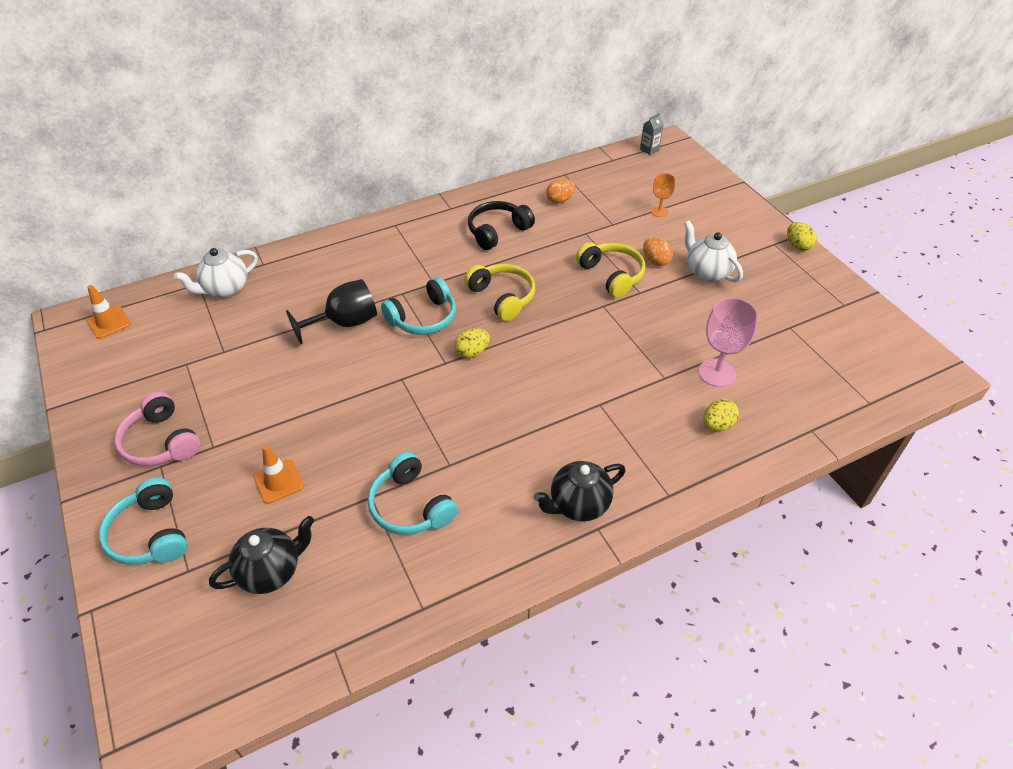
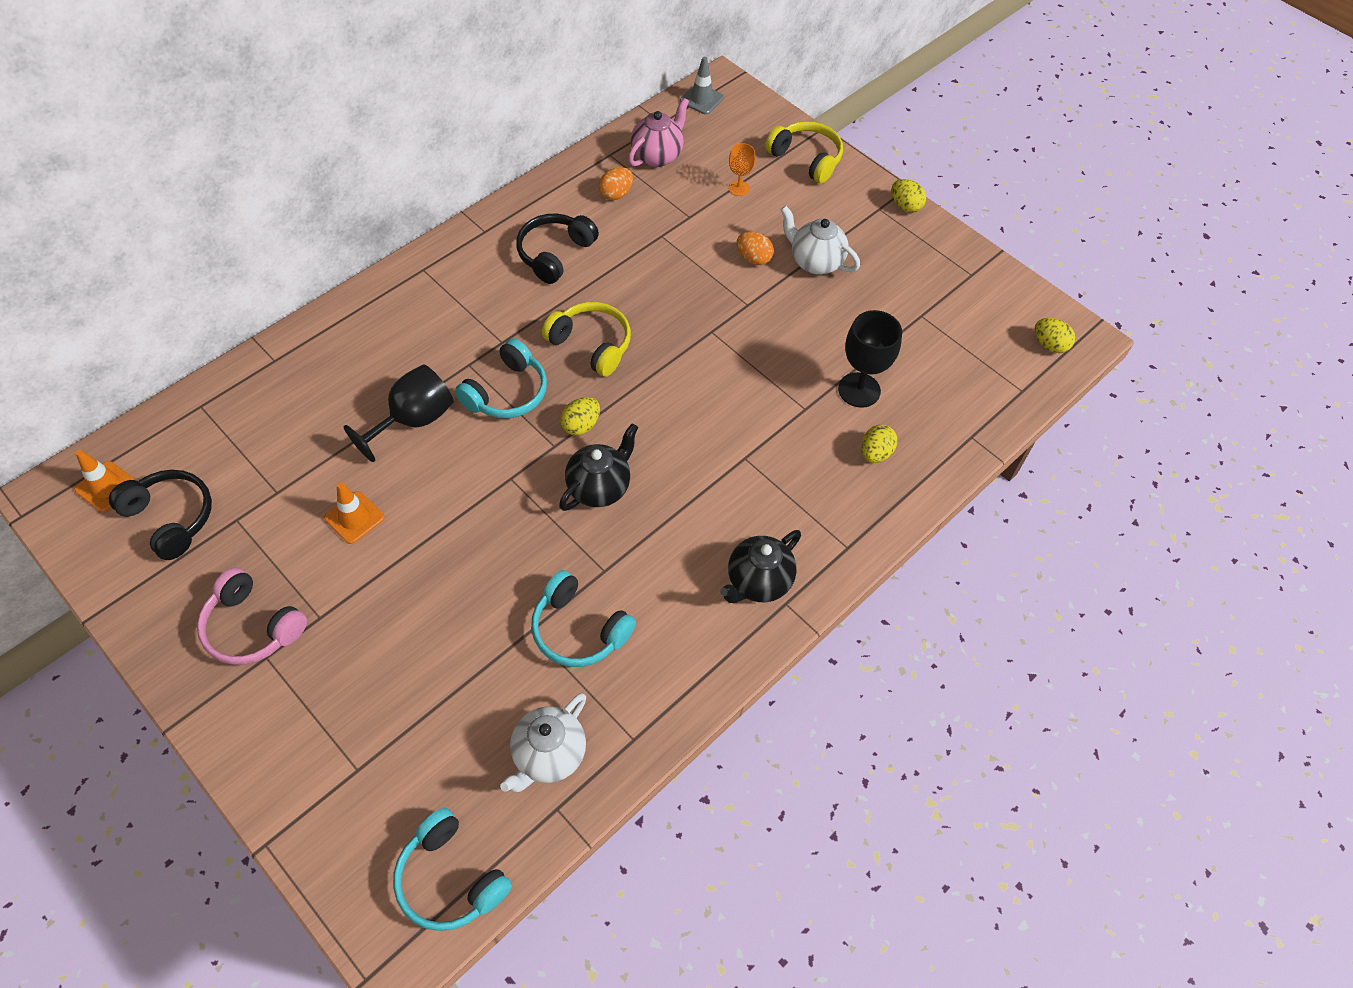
camera: 20 degrees left, 10 degrees up
turquoise headphones [99,477,188,565] -> turquoise headphones moved to [393,808,512,931]
white teapot [174,248,258,298] -> white teapot moved to [500,693,586,792]
black teapot [209,516,314,594] -> black teapot moved to [559,424,638,511]
orange traffic cone [253,445,304,504] -> orange traffic cone moved to [324,482,384,544]
yellow headphones [576,242,645,298] -> yellow headphones moved to [765,121,843,183]
grey carton [640,113,664,155] -> grey traffic cone [680,57,724,115]
pink goblet [699,297,758,387] -> black goblet [838,310,902,408]
none -> black headphones [109,470,212,560]
none -> pink teapot [628,98,689,167]
none -> yellow egg [1035,318,1075,353]

